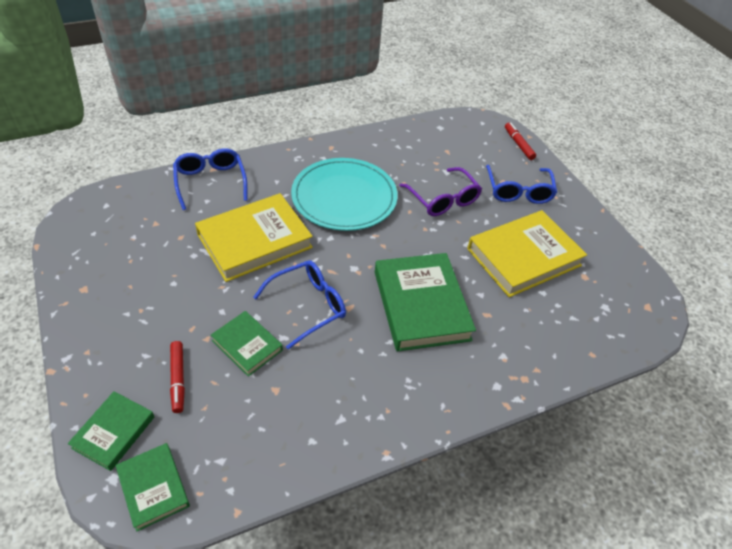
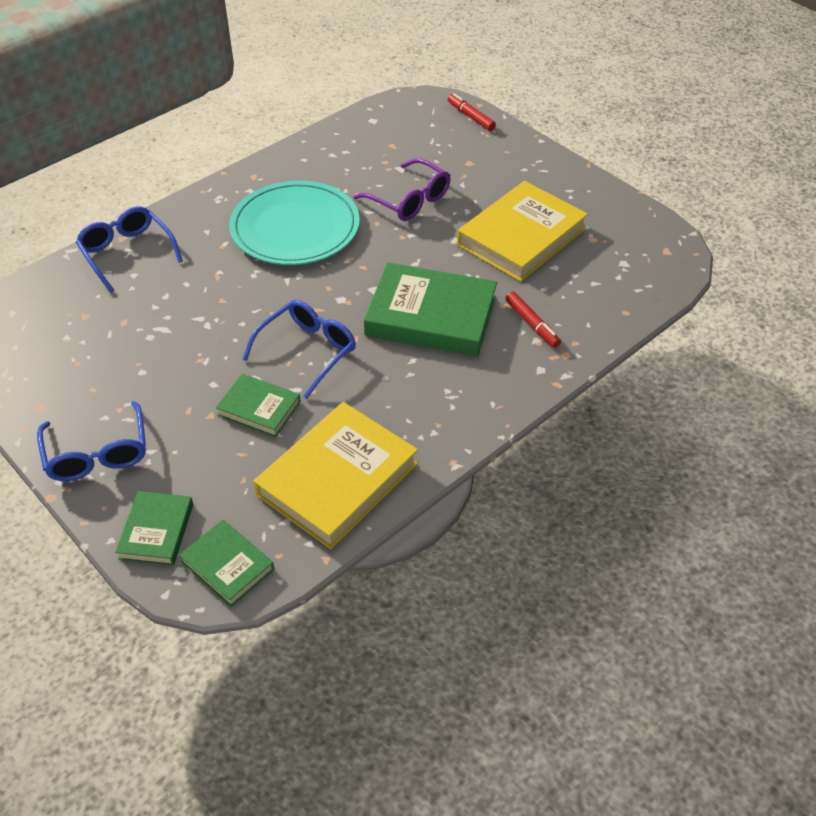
camera: 15 degrees left, 0 degrees up
red marker [170,341,185,413] -> red marker moved to [506,292,561,348]
yellow book [195,193,313,282] -> yellow book moved to [253,402,418,549]
green book [375,253,476,352] -> green book turned 45 degrees counterclockwise [364,263,497,356]
blue glasses [486,165,557,204] -> blue glasses moved to [37,401,146,481]

